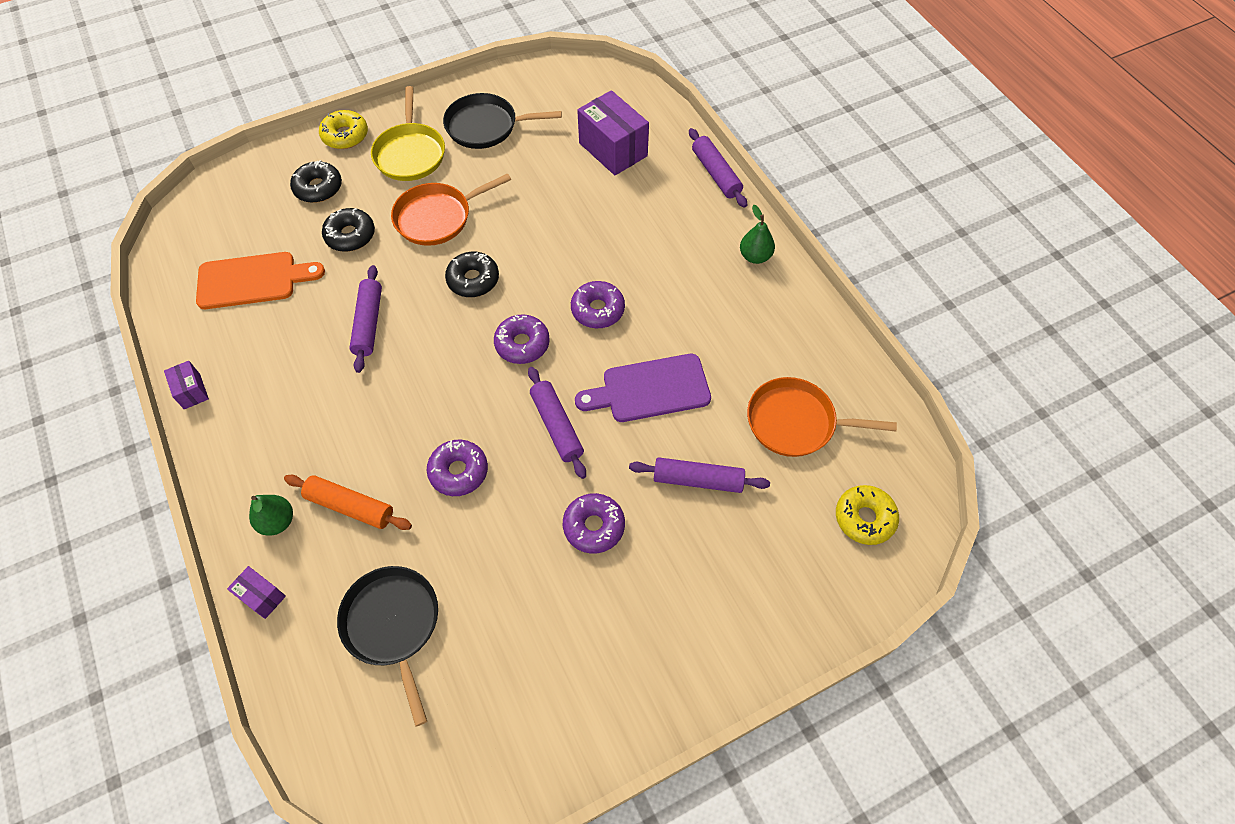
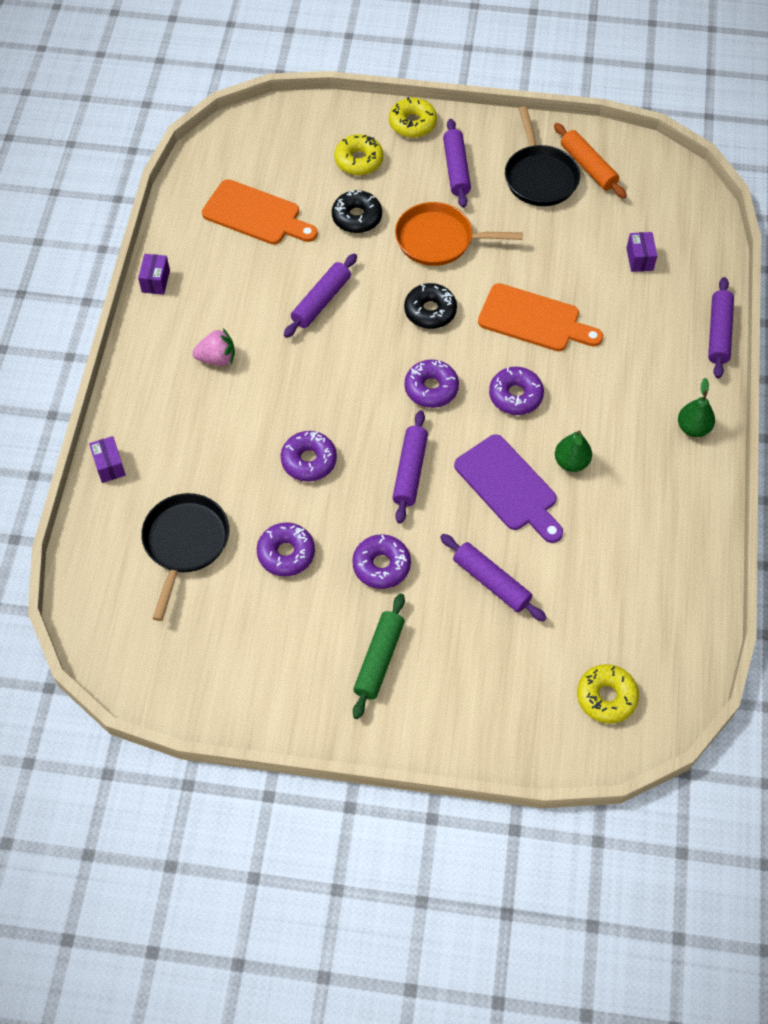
camera: 35 degrees right, 0 degrees up
green pear [249,495,293,536] -> green pear moved to [555,431,592,472]
orange rolling pin [284,475,412,530] -> orange rolling pin moved to [554,123,627,199]
black donut [290,160,342,203] -> yellow donut [334,134,384,175]
yellow pan [371,86,445,181] -> purple rolling pin [443,119,471,208]
black pan [443,93,562,149] -> black pan turned 135 degrees counterclockwise [505,106,580,206]
purple cutting board [575,354,711,422] -> purple cutting board turned 150 degrees counterclockwise [454,434,563,543]
purple box [577,90,649,176] -> purple box [626,232,657,272], size x0.50
orange pan [747,377,897,457] -> none
none -> pink strawberry [192,328,235,366]
none -> purple donut [257,522,315,577]
none -> green rolling pin [353,594,405,719]
none -> orange cutting board [478,283,603,351]

